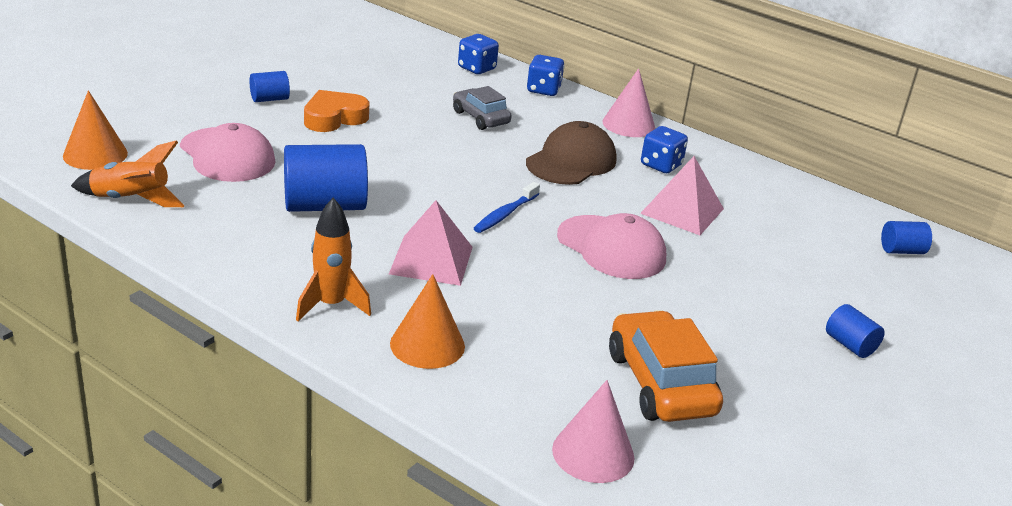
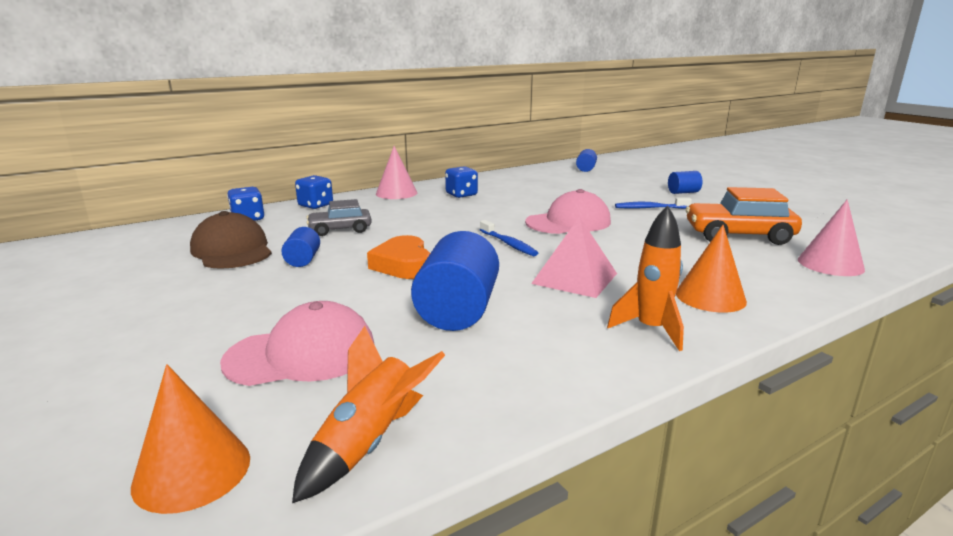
camera: 65 degrees left, 10 degrees down
blue cylinder [249,71,290,102] -> blue cylinder moved to [281,227,320,267]
orange heart [304,90,370,132] -> orange heart moved to [367,235,430,279]
brown cap [526,121,616,185] -> brown cap moved to [190,211,272,269]
pink pyramid [640,156,724,235] -> none
none -> blue toothbrush [615,198,692,209]

